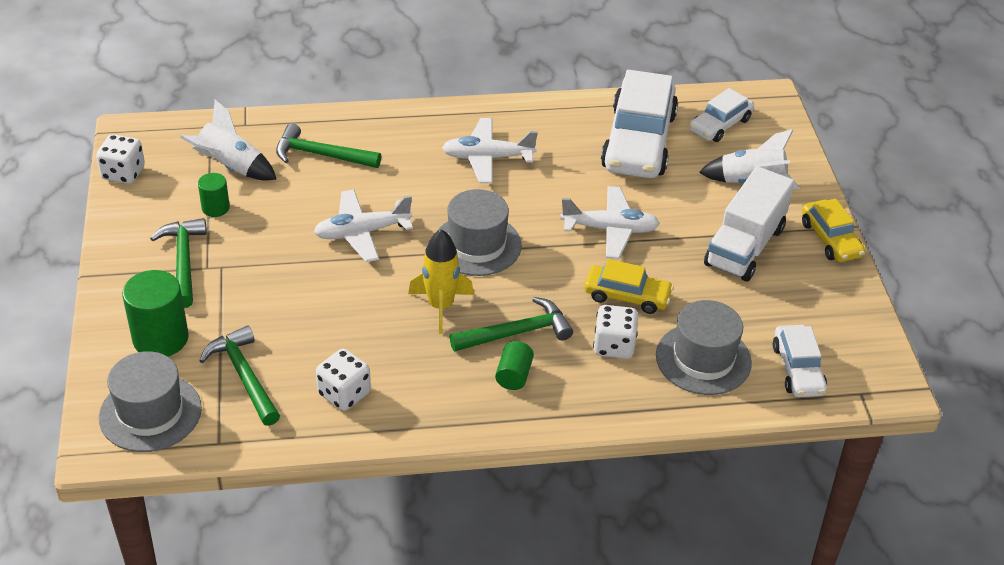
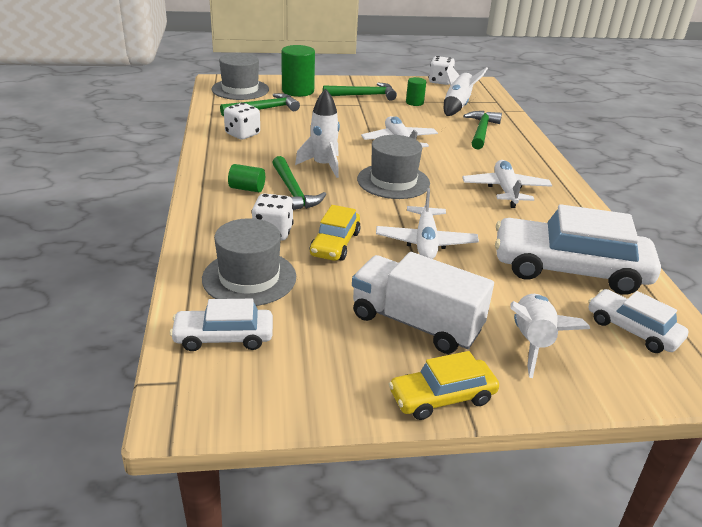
camera: 90 degrees right, 10 degrees down
yellow rocket [408,229,474,334] -> white rocket [295,89,340,178]

